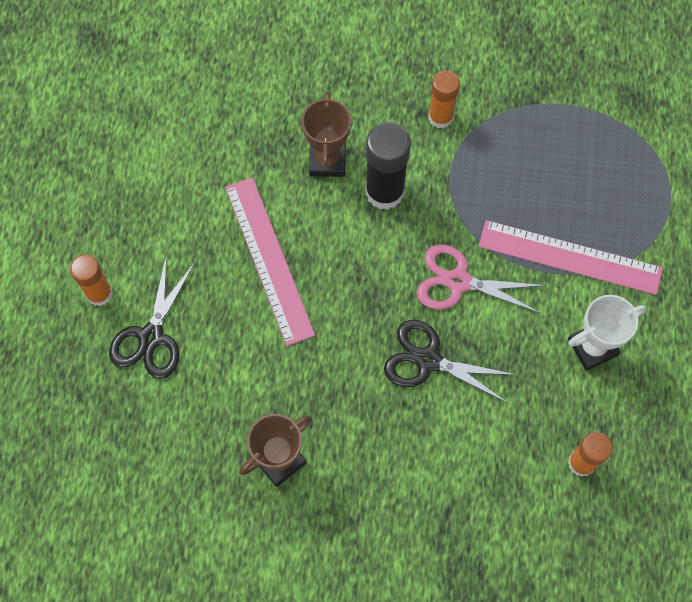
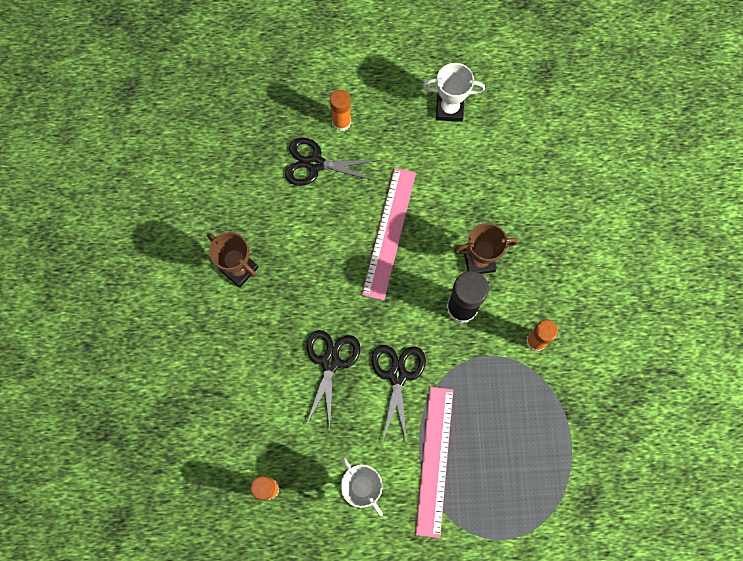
camera: 80 degrees right, 5 degrees up
pink ruler [225,177,315,346] -> pink ruler turned 45 degrees counterclockwise [362,168,416,300]
pink scissors [416,244,546,313] -> black scissors [371,345,426,443]
none -> white trophy [423,63,485,122]

